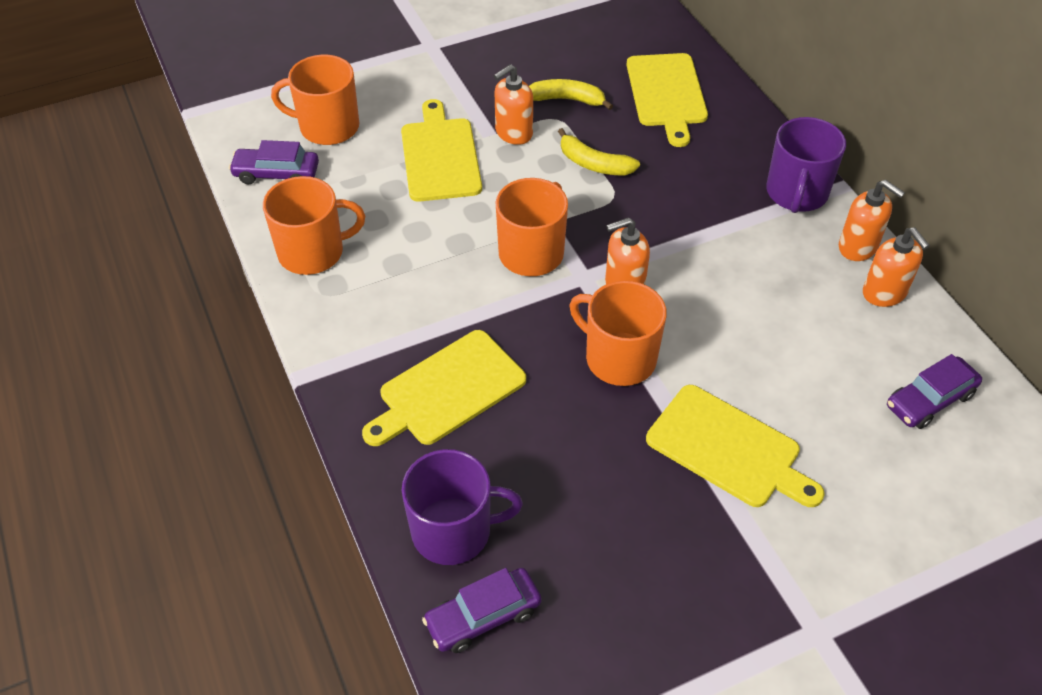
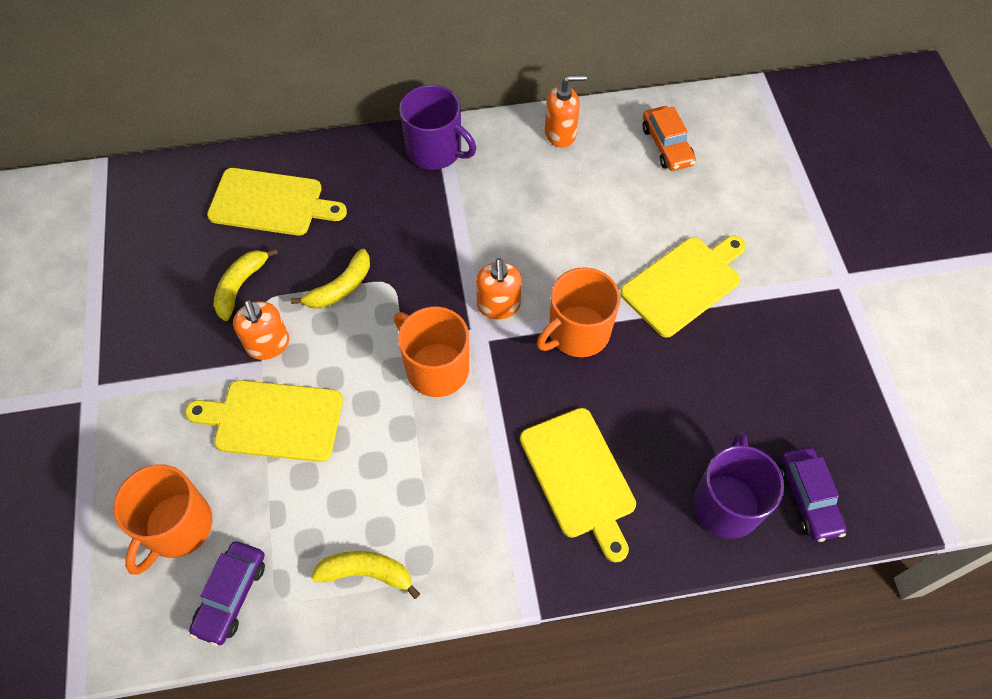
camera: 75 degrees left, 10 degrees up
orange mug [263,176,365,275] -> yellow banana [311,551,420,599]
orange soap dispenser [839,180,905,261] -> none
purple car [887,354,982,429] -> orange car [643,106,696,171]

